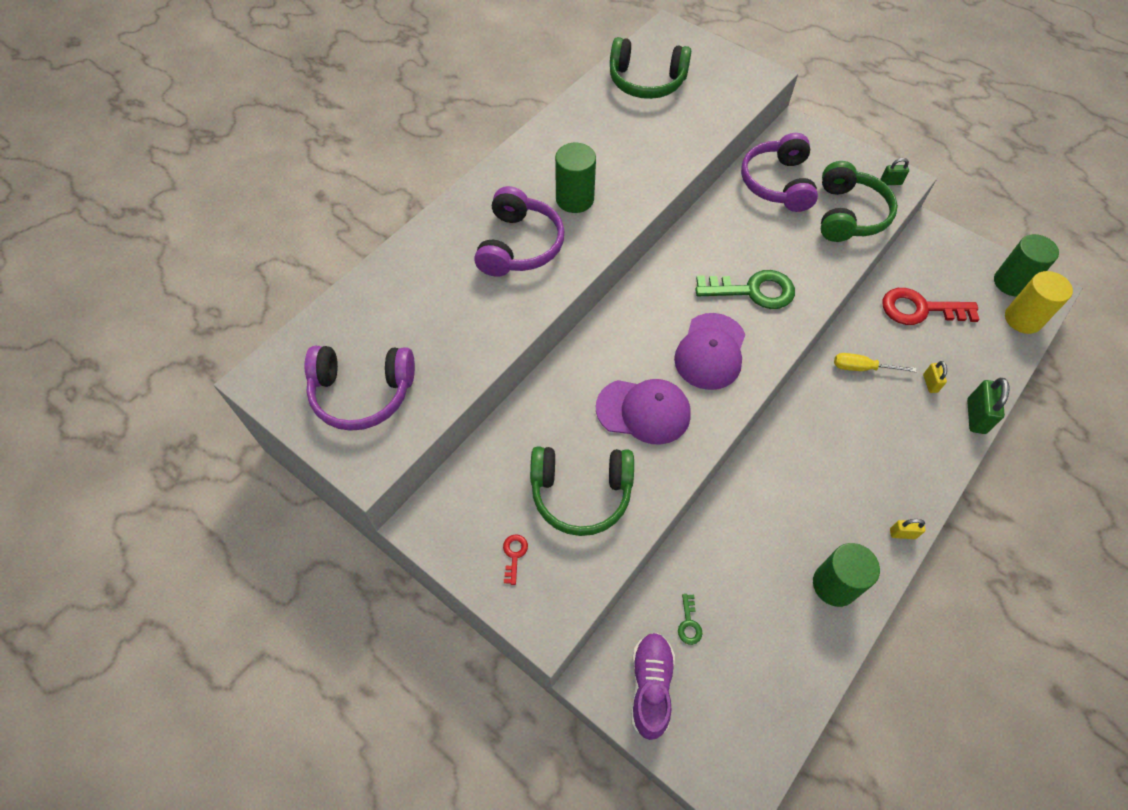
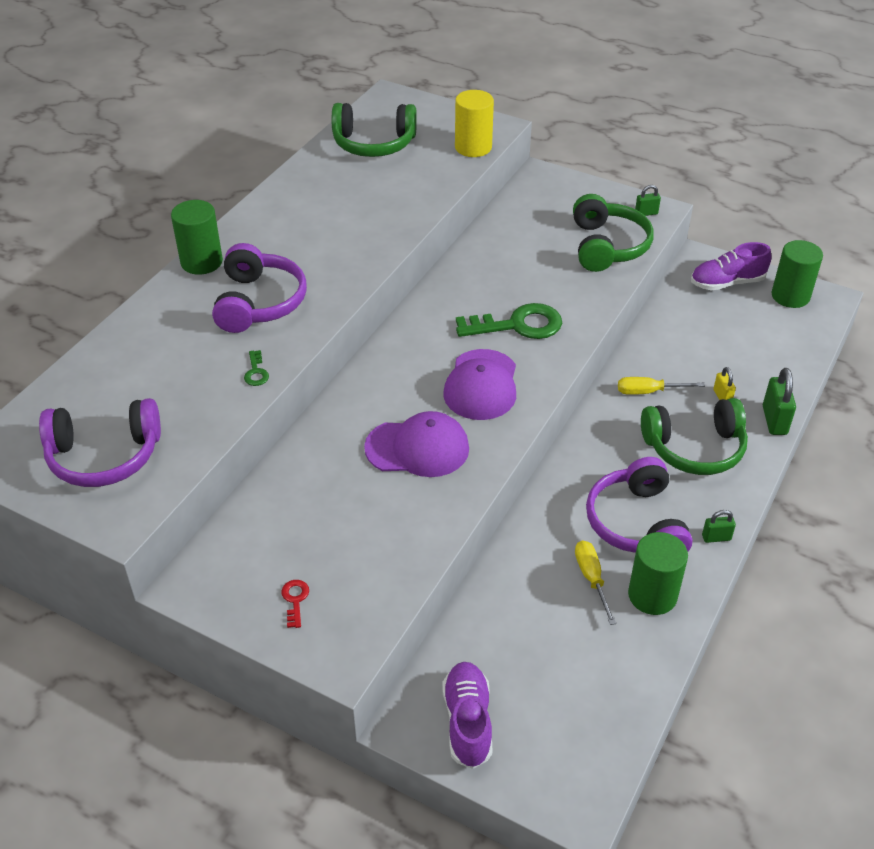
camera: 10 degrees left, 15 degrees down
green headphones [530,446,634,536] -> green headphones moved to [641,398,748,475]
green cylinder [555,143,596,213] -> green cylinder moved to [171,200,223,275]
green key [678,594,703,645] -> green key moved to [244,350,269,386]
purple headphones [741,133,818,212] -> purple headphones moved to [586,457,692,553]
red key [883,288,980,325] -> none
yellow padlock [890,519,925,539] -> green padlock [702,510,736,543]
yellow cylinder [1005,271,1073,334] -> yellow cylinder moved to [455,90,494,157]
none -> yellow screwdriver [575,540,616,625]
none -> purple shoe [691,242,772,290]

